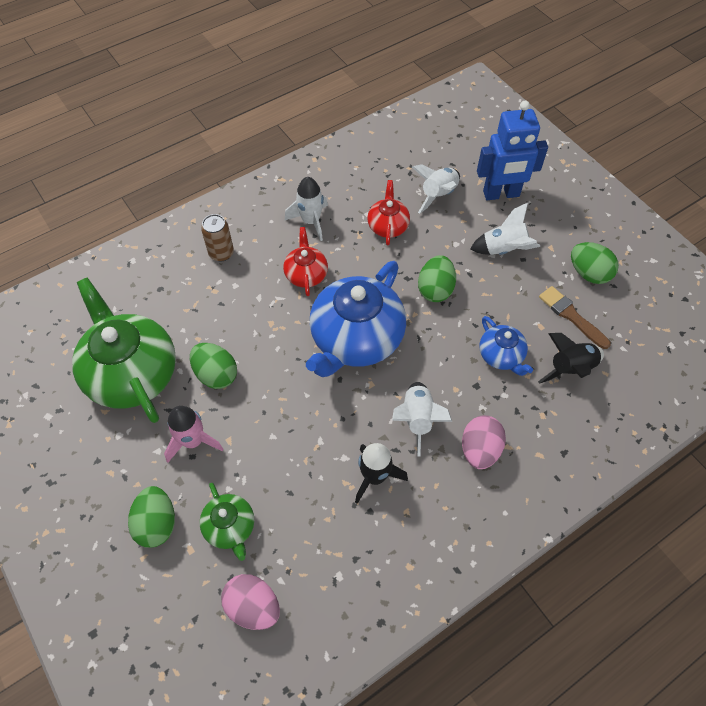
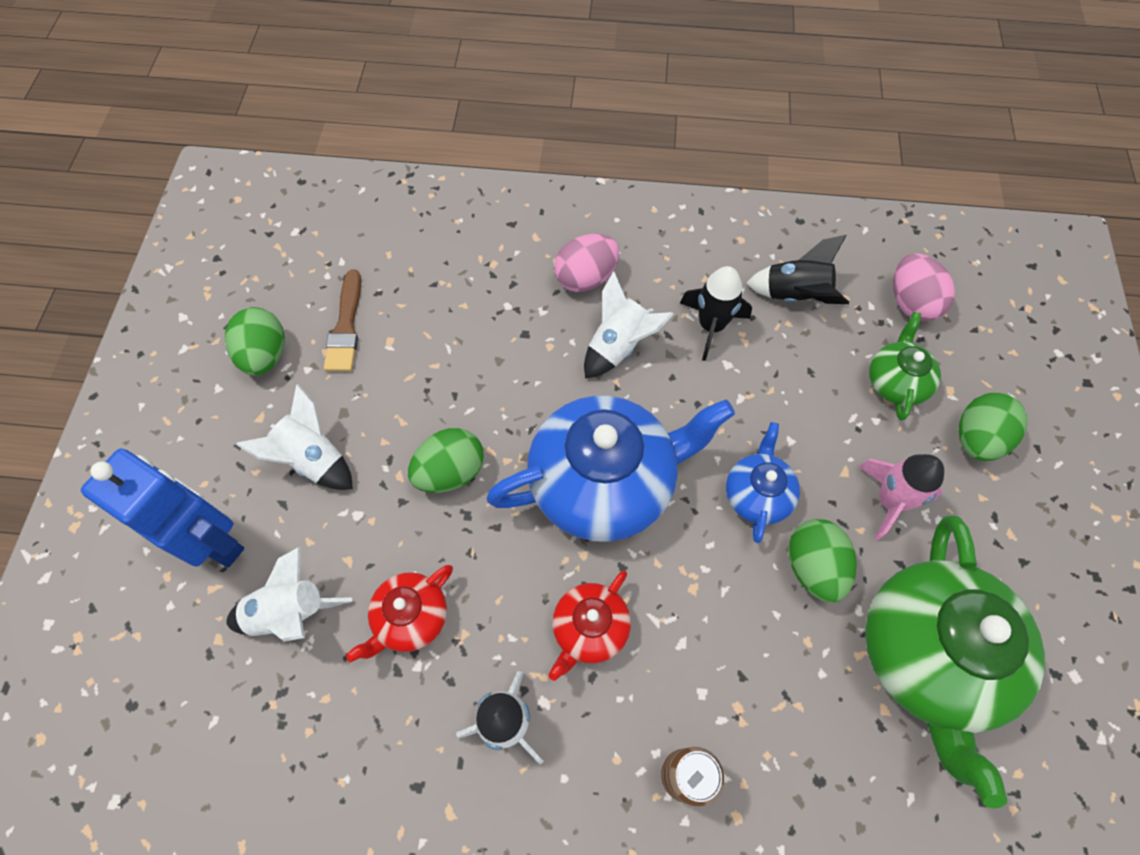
camera: 140 degrees left, 5 degrees up
blue teapot [479,316,533,376] -> blue teapot moved to [726,422,800,543]
black rocket [538,333,604,384] -> black rocket moved to [746,235,849,304]

